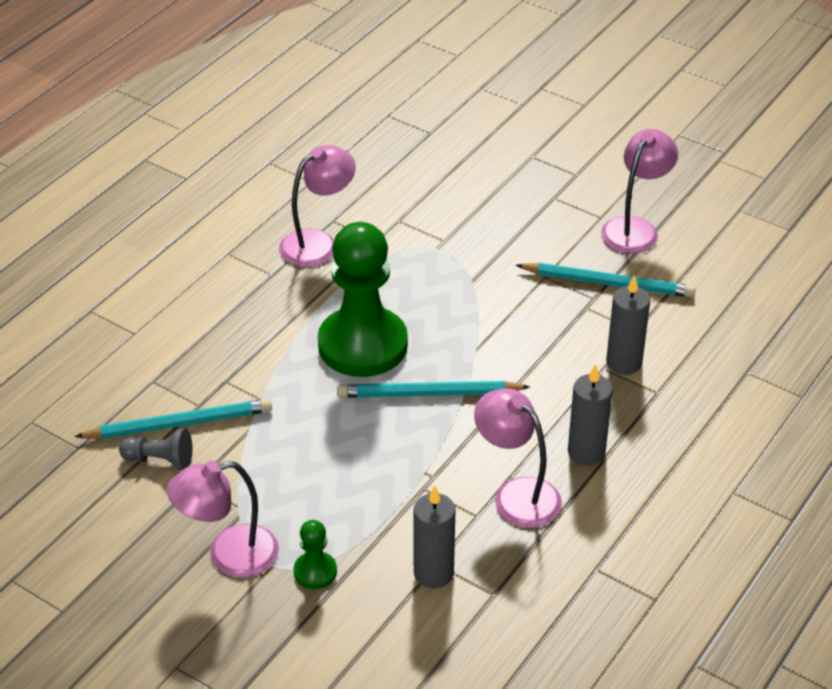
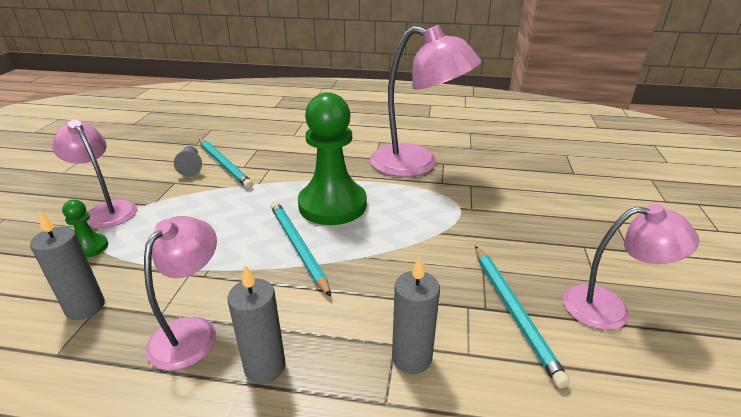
camera: 65 degrees right, 10 degrees down
pink lamp [279,145,356,267] -> pink lamp [370,25,482,177], size x1.66

